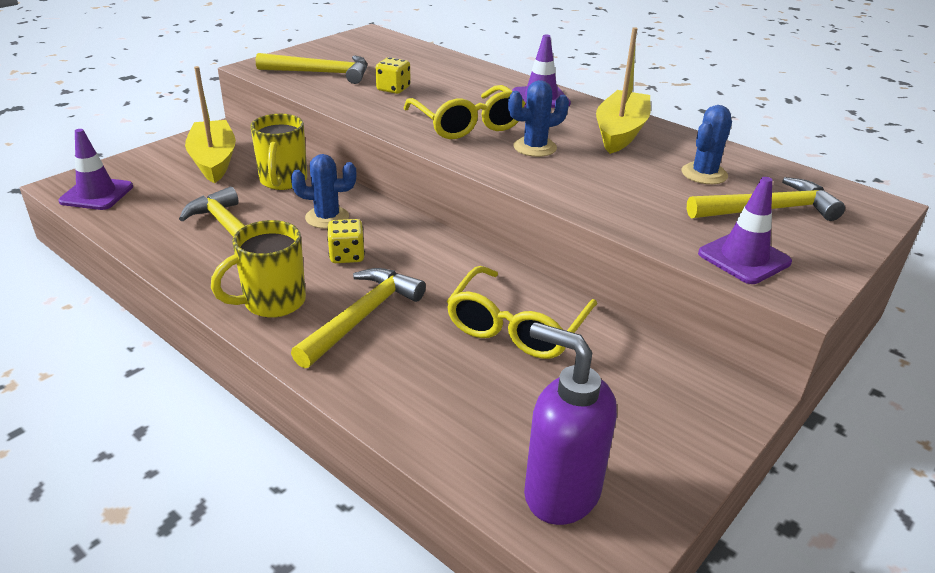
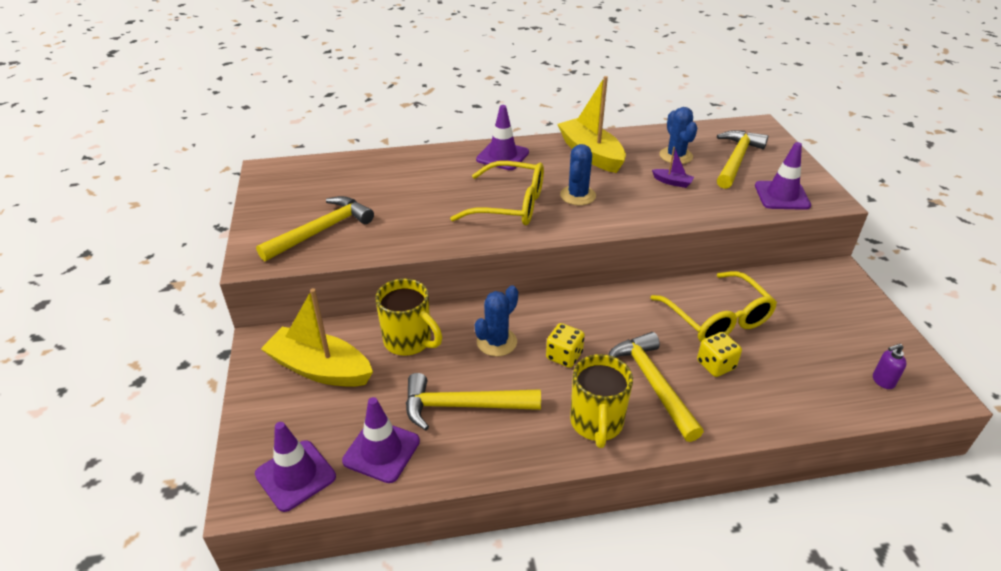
camera: 50 degrees left, 5 degrees up
yellow dice [376,57,410,94] -> yellow dice moved to [697,332,742,377]
purple soap dispenser [524,322,617,525] -> purple soap dispenser [873,344,907,389], size x0.42
none -> purple traffic cone [342,397,420,483]
none -> purple boat [652,147,694,188]

